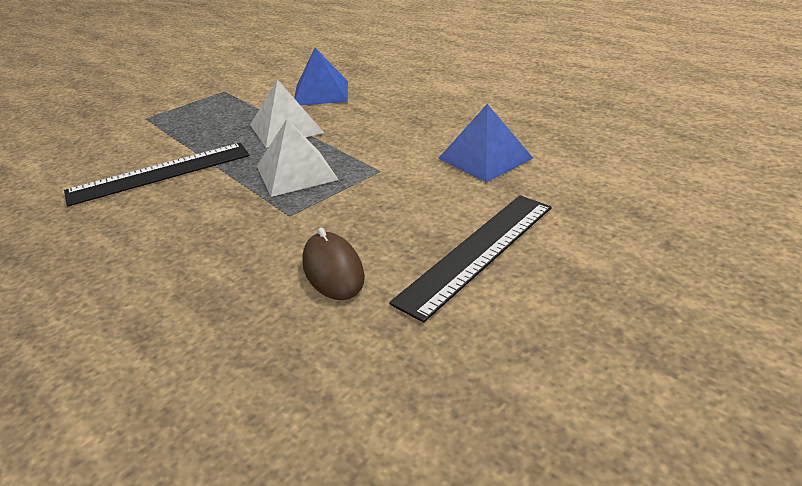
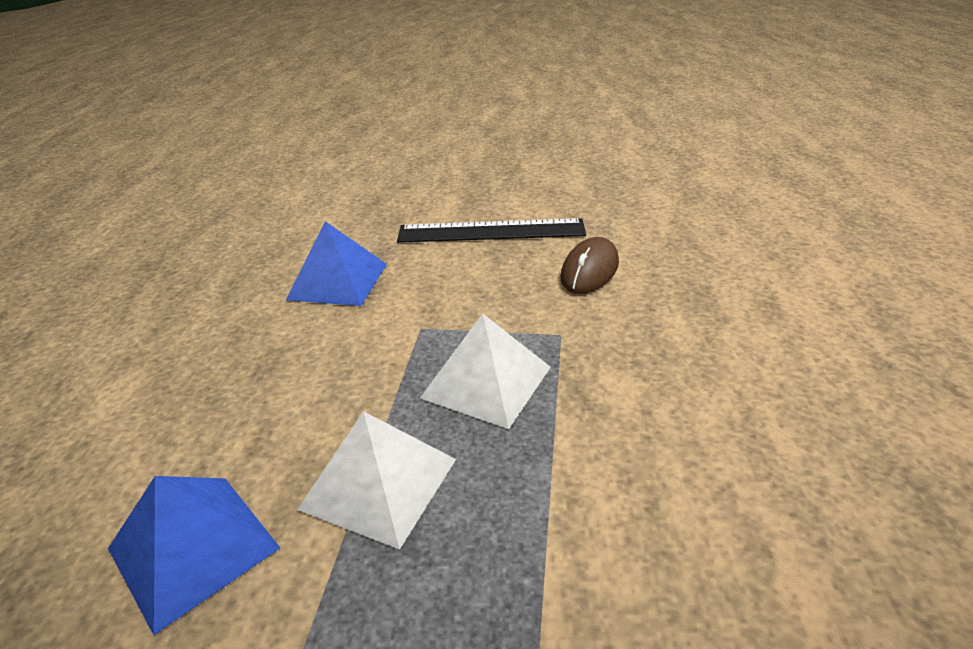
camera: 130 degrees left, 0 degrees up
black ruler [64,143,250,207] -> none

